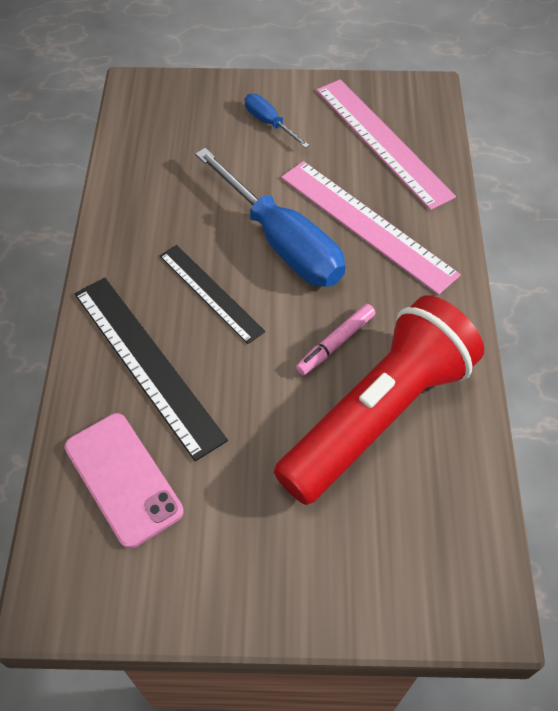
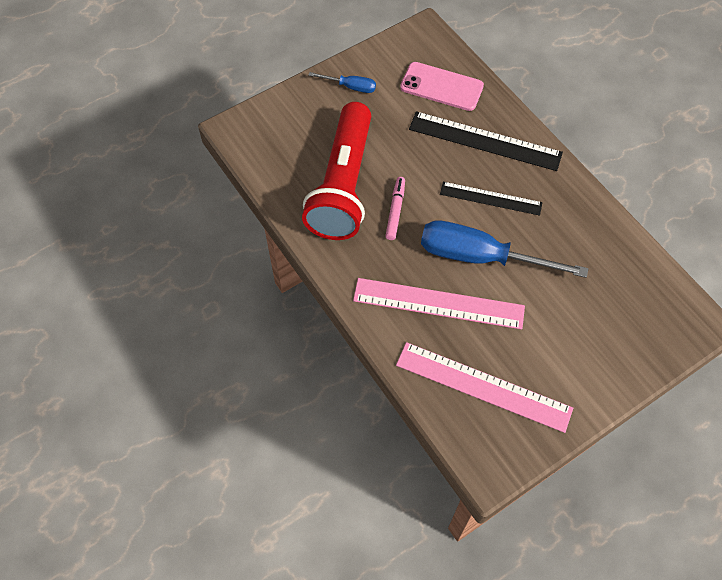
camera: 145 degrees right, 5 degrees up
blue screwdriver [245,94,309,148] -> blue screwdriver moved to [308,72,376,93]

